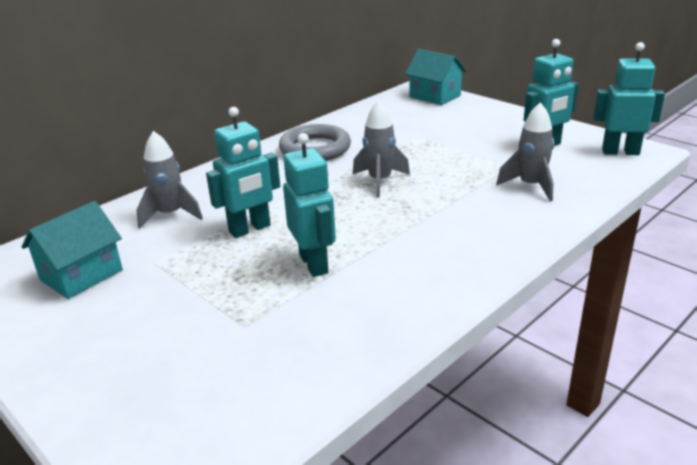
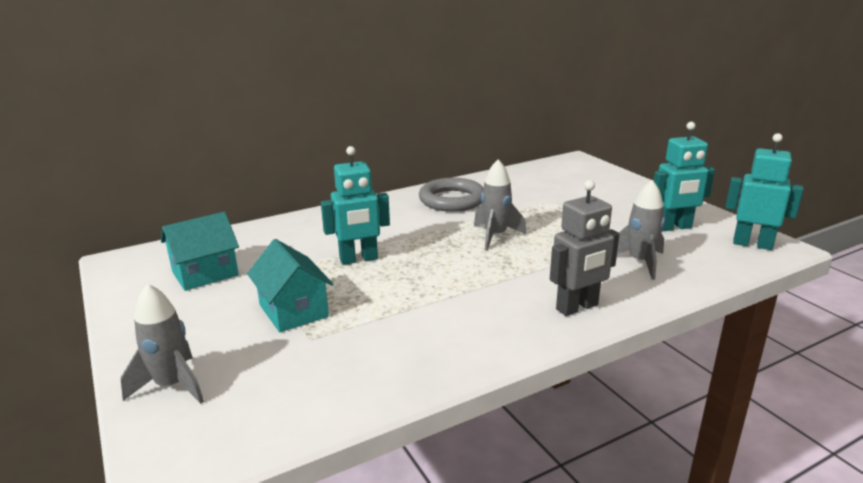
camera: 15 degrees right, 5 degrees down
grey rocket [137,131,203,229] -> grey rocket moved to [121,283,204,404]
turquoise robot [283,133,336,277] -> none
turquoise house [405,49,466,105] -> turquoise house moved to [247,239,333,332]
none -> grey robot [550,180,619,316]

